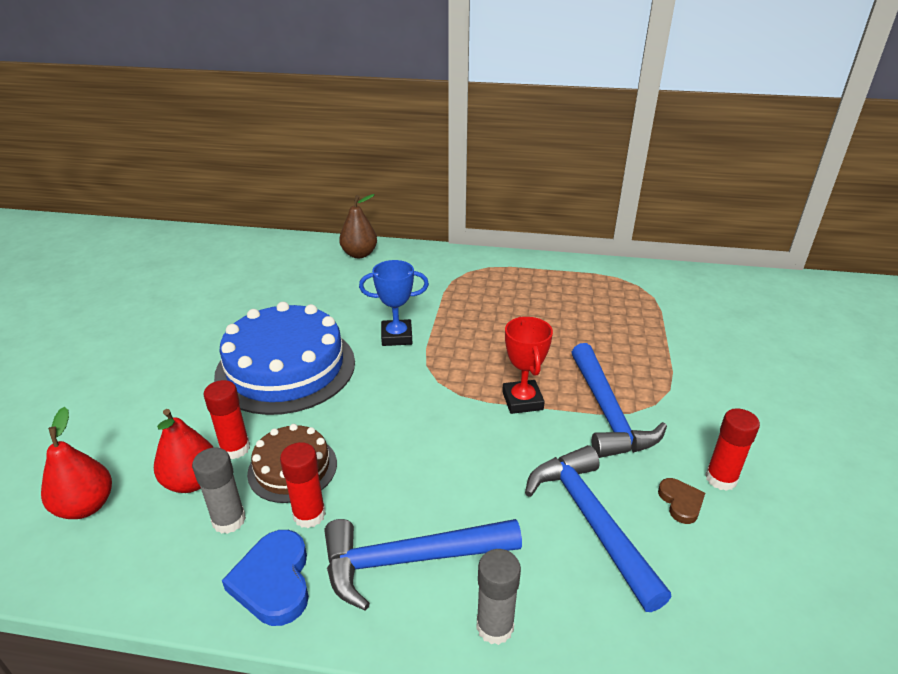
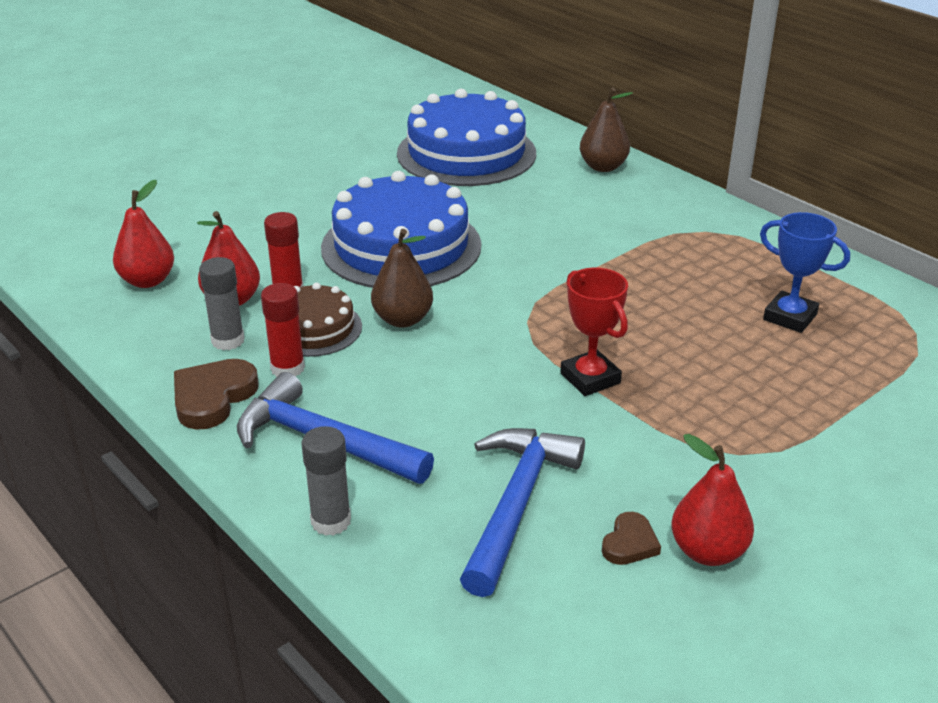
camera: 40 degrees right, 0 degrees up
blue heart [222,530,309,626] -> brown heart [174,359,259,430]
blue trophy [359,260,429,346] -> blue trophy moved to [760,212,850,333]
red trophy [502,317,553,414] -> red trophy turned 60 degrees counterclockwise [560,268,628,396]
blue hammer [571,343,667,458] -> none
red glue stick [705,408,760,491] -> red pear [671,434,754,566]
none -> brown pear [371,229,433,328]
none -> blue cake [397,89,536,186]

